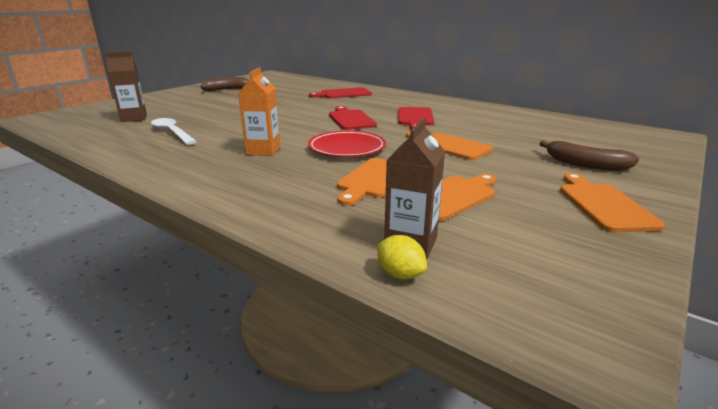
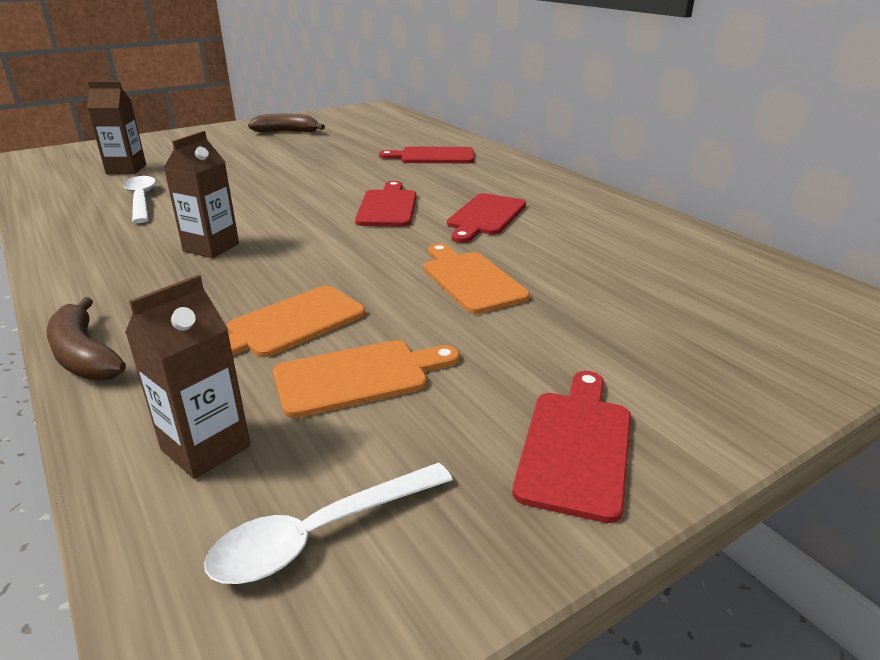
camera: 20 degrees right, 5 degrees up
orange carton [238,67,280,156] -> brown carton [163,131,239,258]
red plate [308,131,386,157] -> none
yellow lemon [377,235,427,279] -> none
brown banana [539,140,639,171] -> brown banana moved to [46,297,126,381]
orange cutting board [560,173,665,232] -> red cutting board [513,371,631,523]
none -> white spoon [204,462,453,584]

